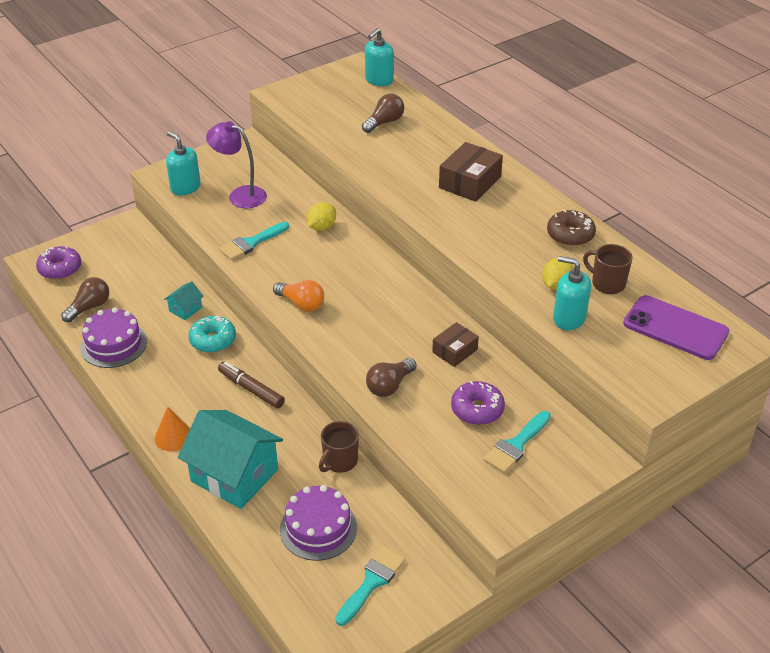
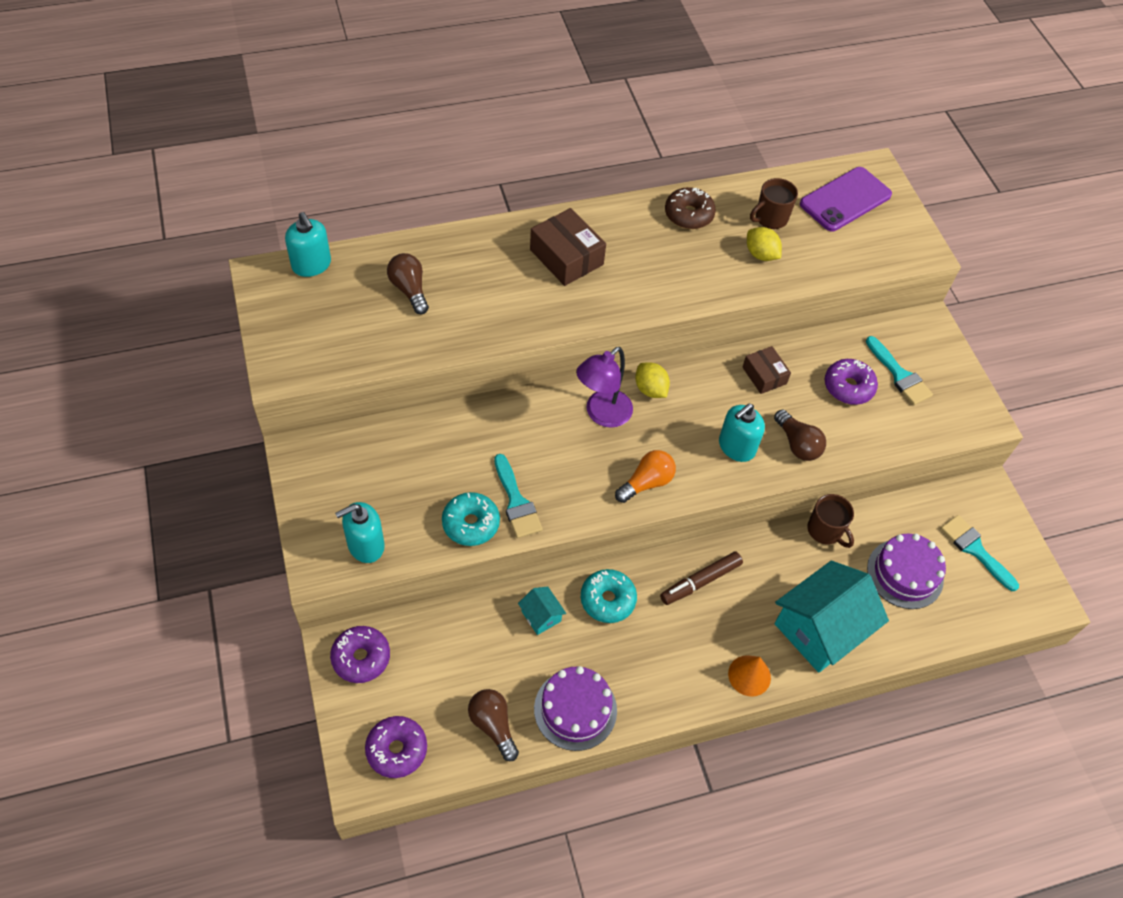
camera: 75 degrees left, 15 degrees up
purple lamp [206,121,267,208] -> purple lamp moved to [576,347,633,428]
yellow lemon [307,203,336,231] -> yellow lemon moved to [635,362,670,398]
turquoise soap dispenser [553,256,591,330] -> turquoise soap dispenser moved to [719,404,765,462]
none -> purple donut [330,626,390,683]
none -> turquoise donut [442,492,500,546]

